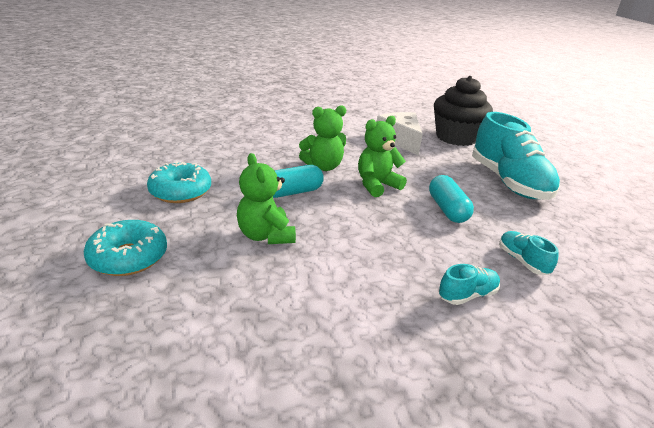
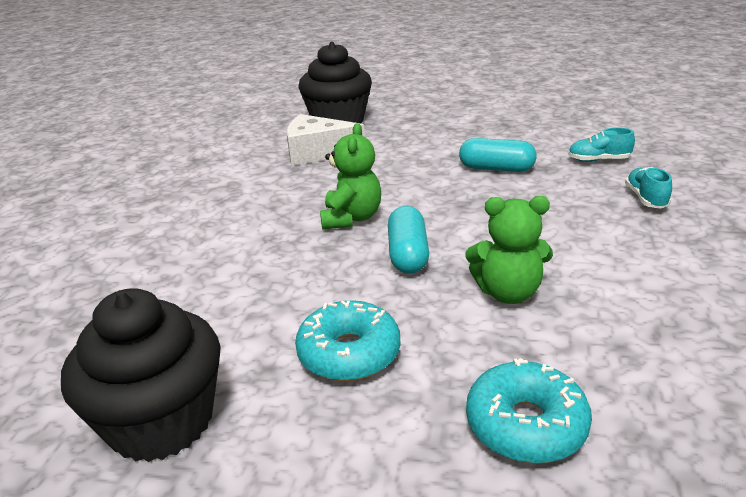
camera: 60 degrees left, 0 degrees up
green teddy bear [358,116,407,197] -> none
turquoise shoe [472,112,560,200] -> none
none -> black cupcake [61,288,221,462]

